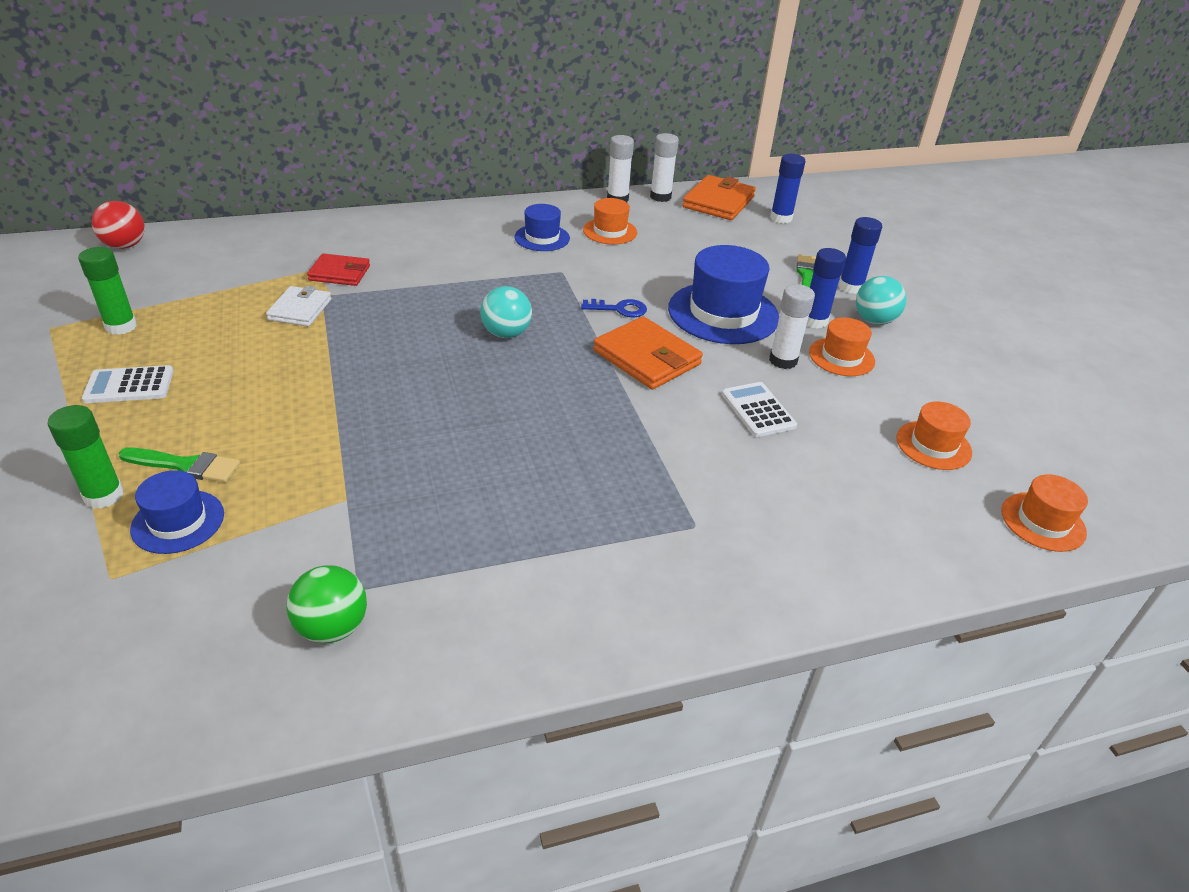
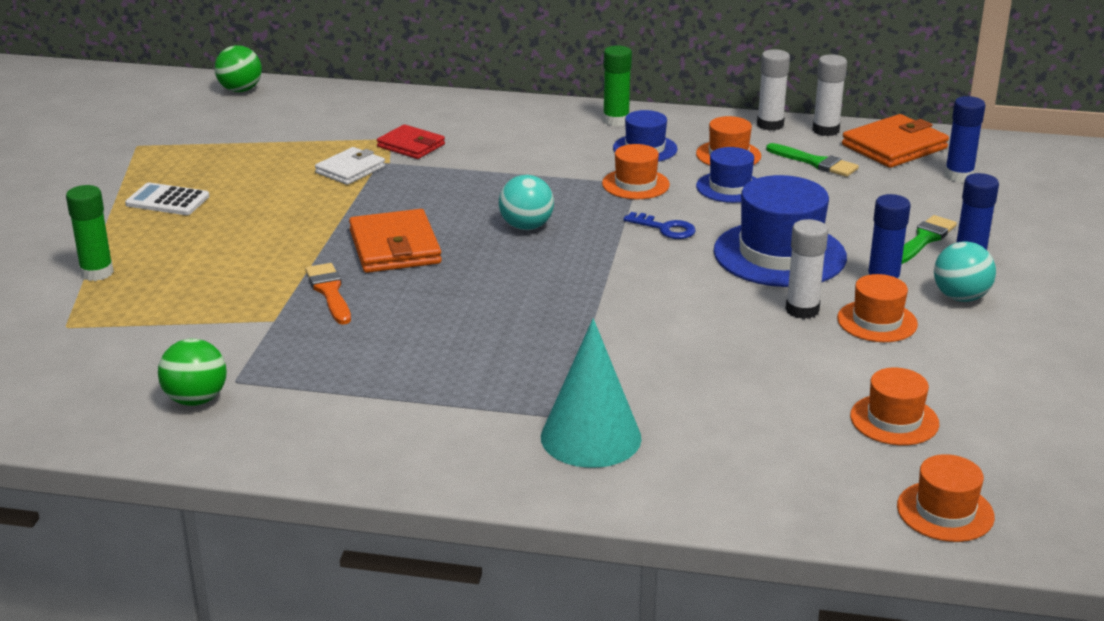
camera: 30 degrees right, 10 degrees down
green glue stick [78,247,137,335] -> green glue stick moved to [603,45,632,126]
red ball [92,201,145,249] -> green ball [214,45,262,92]
green brush [119,448,240,482] -> green brush moved to [766,143,859,177]
blue hat [130,470,224,554] -> blue hat moved to [696,147,757,203]
orange wallet [593,316,703,389] -> orange wallet moved to [349,209,442,273]
white calculator [722,382,797,437] -> none
none -> orange brush [305,263,351,325]
none -> turquoise cone [541,319,641,468]
none -> orange hat [602,144,670,199]

